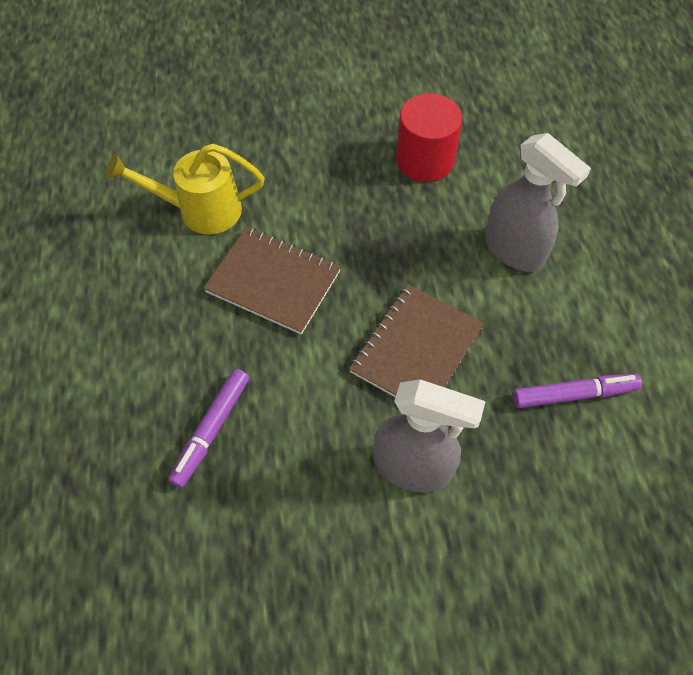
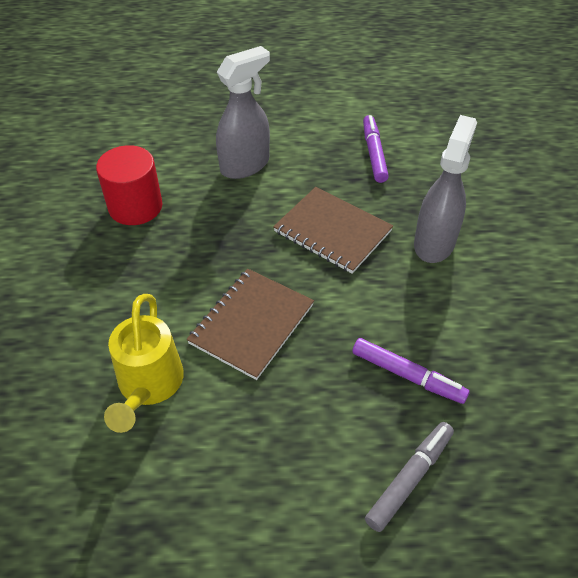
camera: 85 degrees left, 10 degrees down
none -> grey marker [365,422,454,532]

